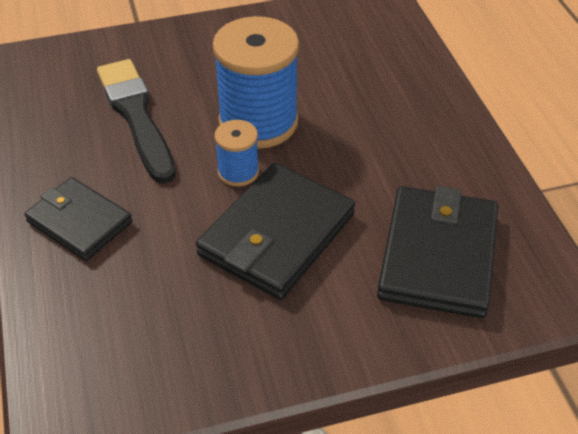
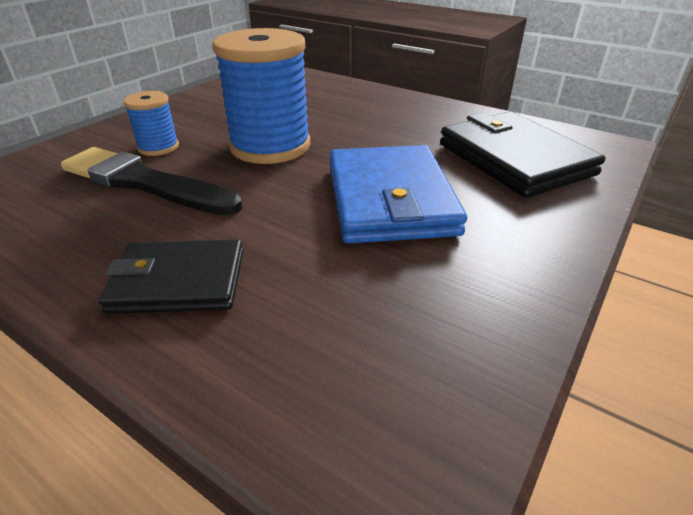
camera: 40 degrees left, 10 degrees down
black wallet [196,163,355,300] -> blue wallet [330,145,467,244]
blue spool [214,120,259,187] -> blue spool moved to [123,91,179,156]

